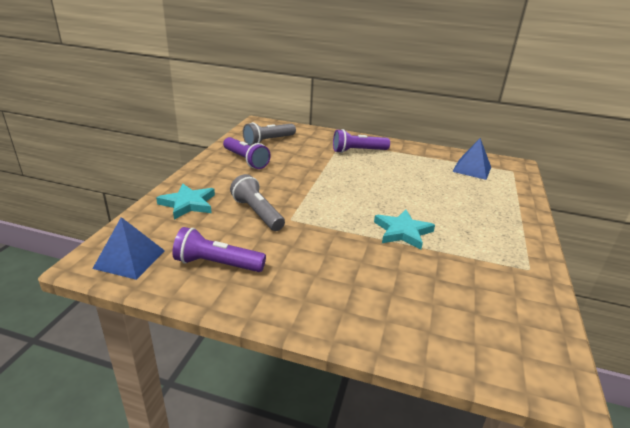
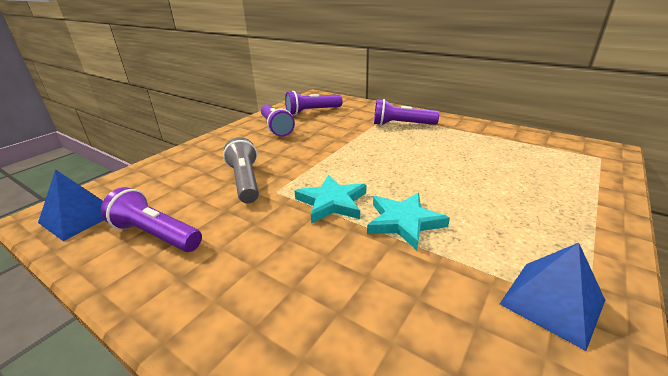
camera: 20 degrees right, 0 degrees up
turquoise star [156,184,215,220] -> turquoise star moved to [295,175,366,224]
grey flashlight [243,122,296,146] -> purple flashlight [285,91,343,115]
blue pyramid [452,138,491,180] -> blue pyramid moved to [500,243,605,351]

